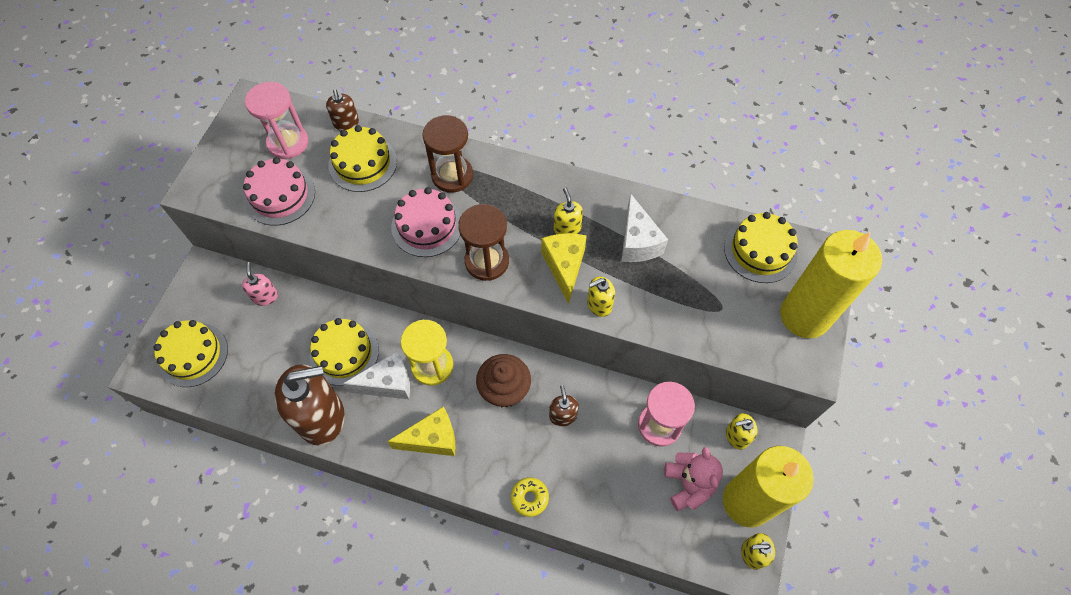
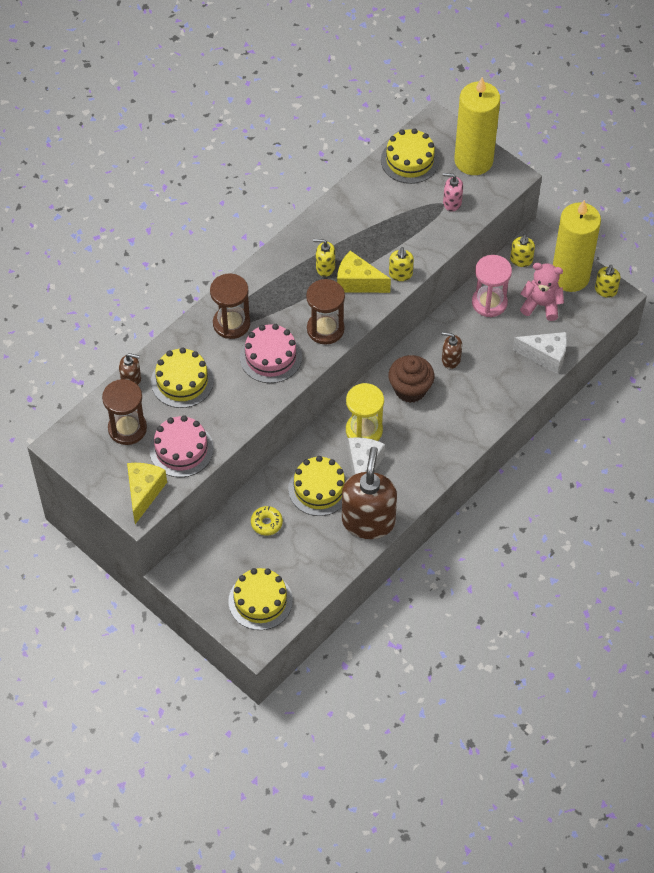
camera: 65 degrees left, 5 degrees down
pink soap dispenser [242,262,278,306] -> pink soap dispenser moved to [443,173,463,211]
pink hourglass [245,82,308,159] -> brown hourglass [102,379,147,445]
yellow cheese [387,406,455,456] -> yellow cheese moved to [127,463,167,524]
yellow donut [511,477,549,517] -> yellow donut moved to [251,506,283,536]
white cheese [621,193,668,262] -> white cheese moved to [513,332,567,374]

